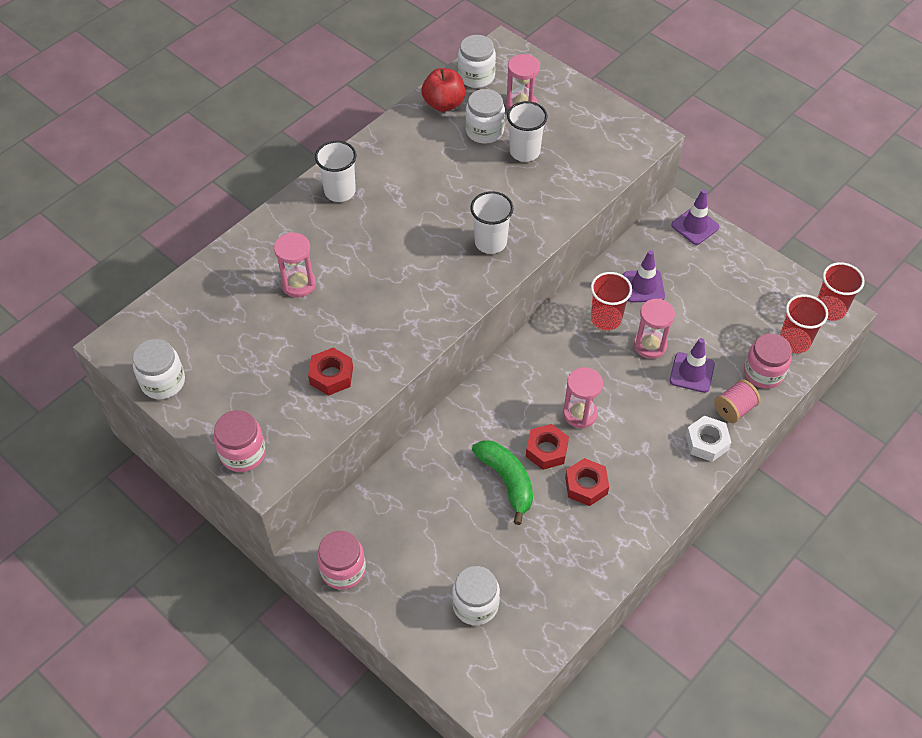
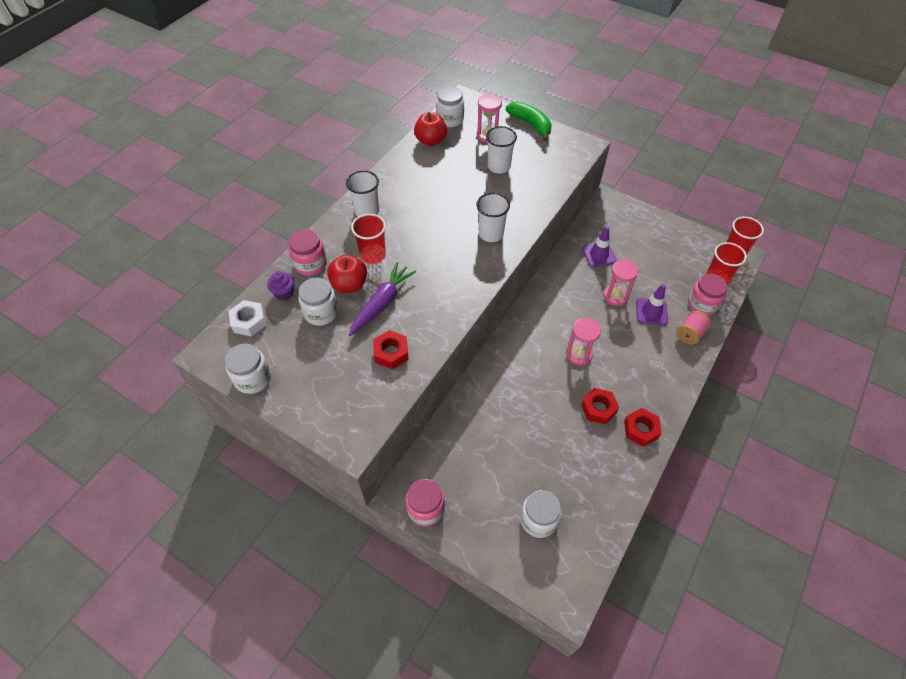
camera: 10 degrees left, 0 degrees up
pink jar [214,410,266,472] -> pink jar moved to [289,229,327,276]
pink hourglass [274,232,316,298] -> red apple [327,255,367,293]
white jar [465,89,505,143] -> white jar moved to [298,278,338,326]
green banana [472,440,533,525] -> green banana moved to [506,102,552,141]
red nut [526,424,569,470] -> red nut moved to [624,408,662,447]
red cup [591,272,632,330] -> red cup moved to [351,214,386,264]
purple traffic cone [671,189,719,245] -> none
white nut [686,416,731,462] -> white nut moved to [229,300,267,337]
none -> purple cupcake [267,271,295,300]
none -> purple carrot [349,262,416,336]

